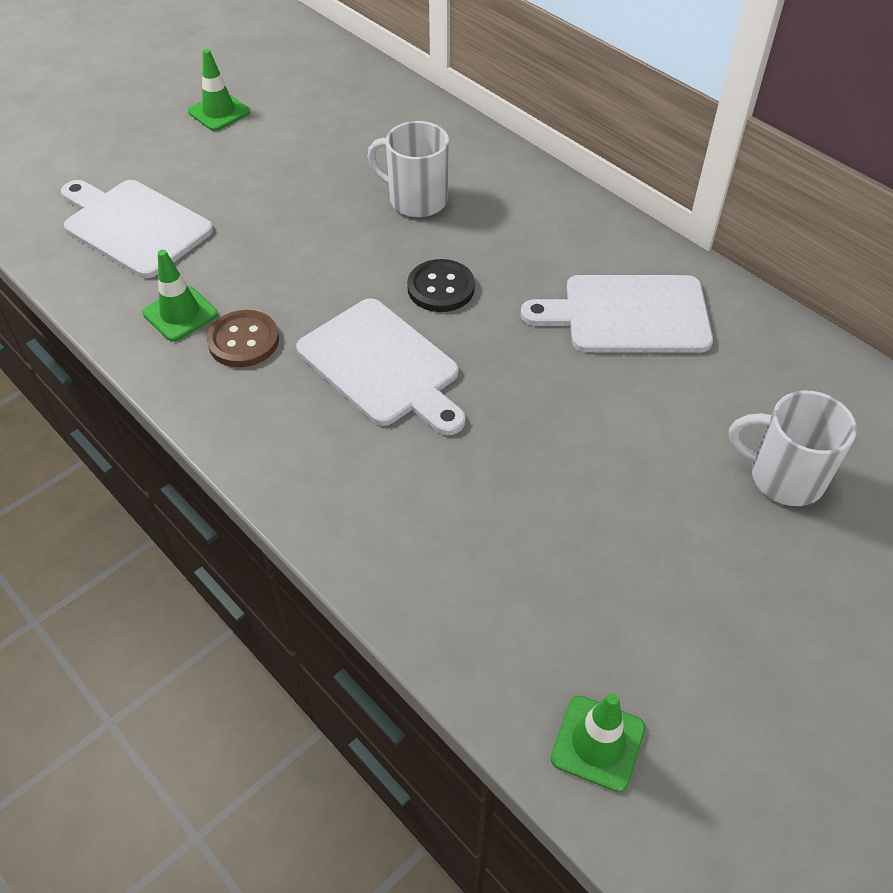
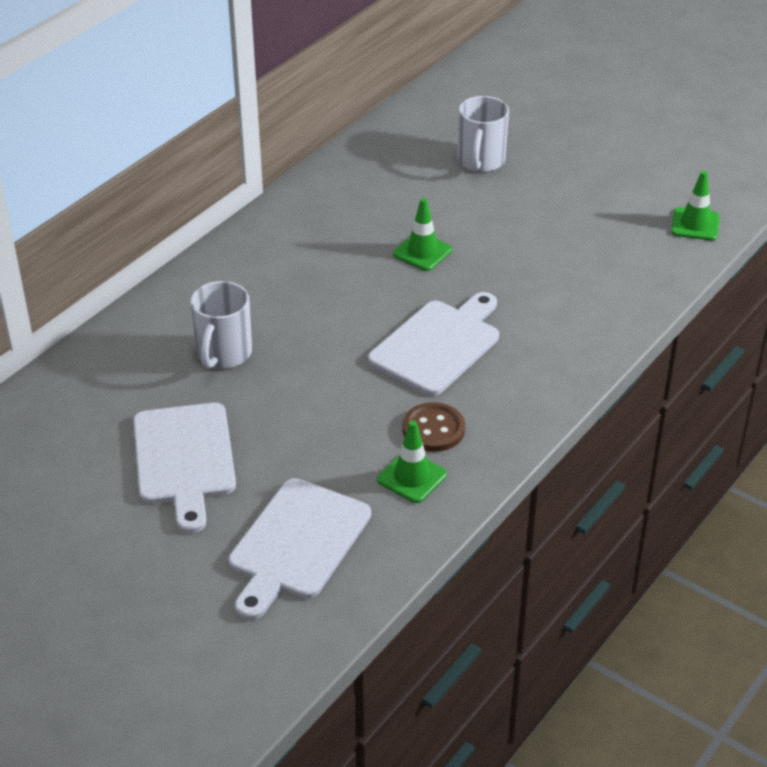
camera: 100 degrees left, 10 degrees down
green traffic cone [188,49,250,131] -> green traffic cone moved to [393,198,452,271]
black button [407,259,475,312] -> none
white cutting board [521,275,713,353] -> white cutting board moved to [133,403,236,533]

